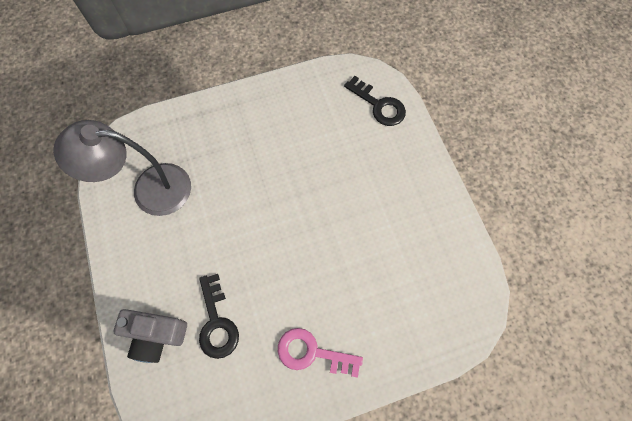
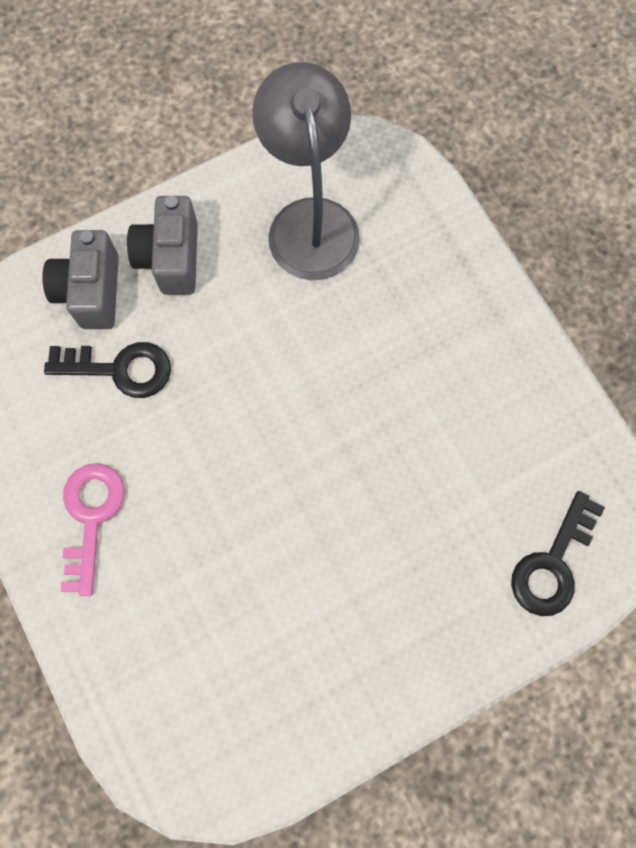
camera: 80 degrees right, 5 degrees up
black key [199,274,239,359] -> black key turned 150 degrees counterclockwise [44,342,171,398]
none -> grey camera [127,196,198,295]

